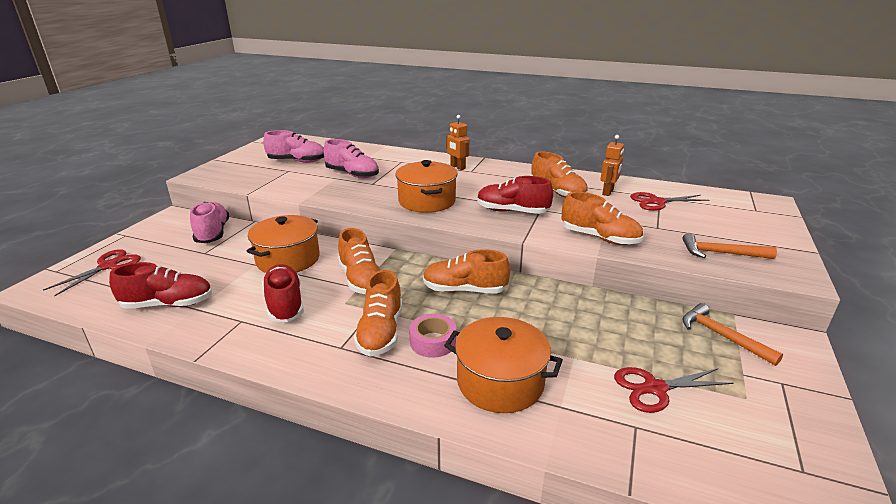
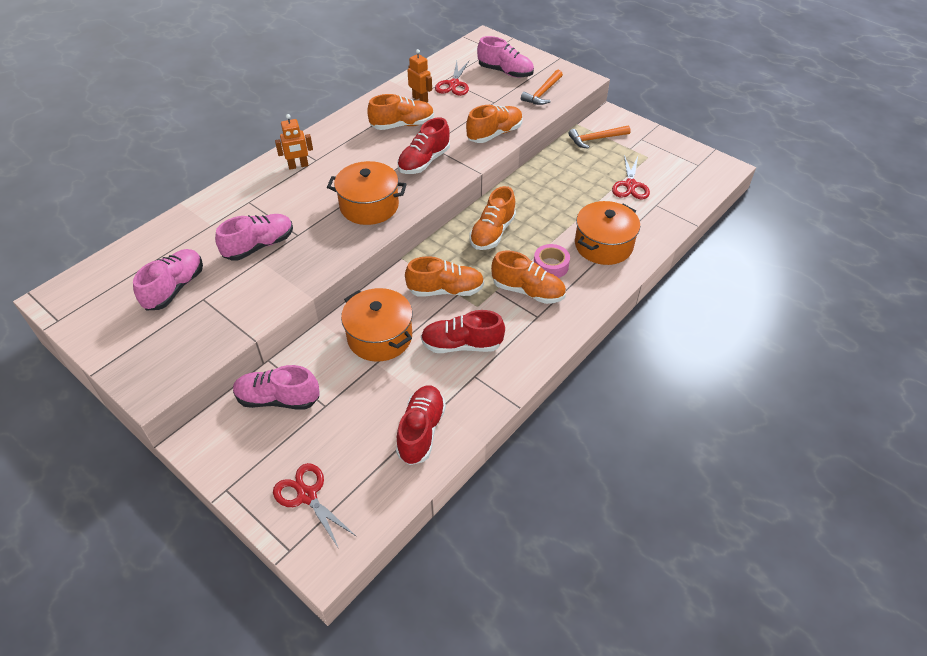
camera: 70 degrees left, 20 degrees up
none -> pink shoe [477,36,534,78]

